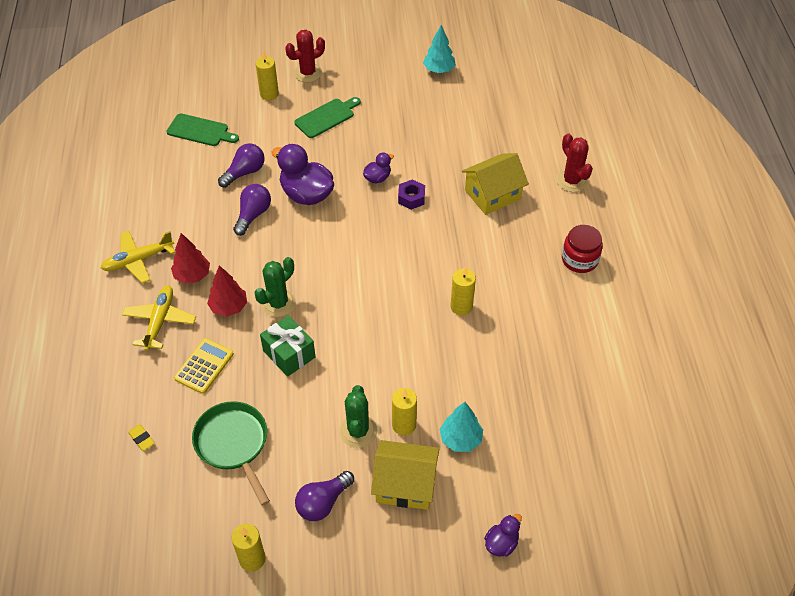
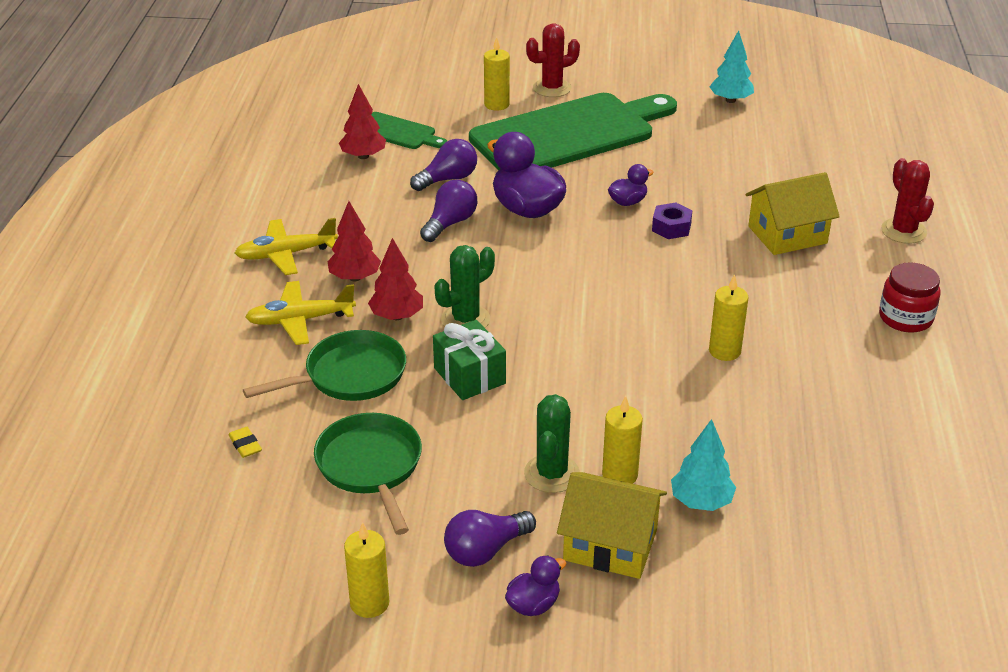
camera: 10 degrees right, 15 degrees down
yellow plane [122,286,196,351] -> yellow plane turned 120 degrees counterclockwise [245,281,356,345]
yellow calculator [174,338,234,394] -> green pan [243,330,406,401]
green cutting board [294,97,361,138] -> green cutting board [469,93,677,170], size x2.24
purple duck [484,514,522,557] -> purple duck moved to [505,555,566,616]
none -> red tree [339,84,386,159]

